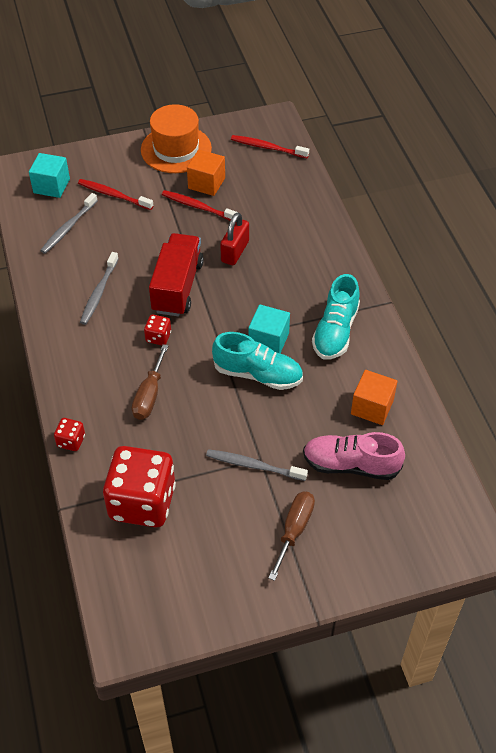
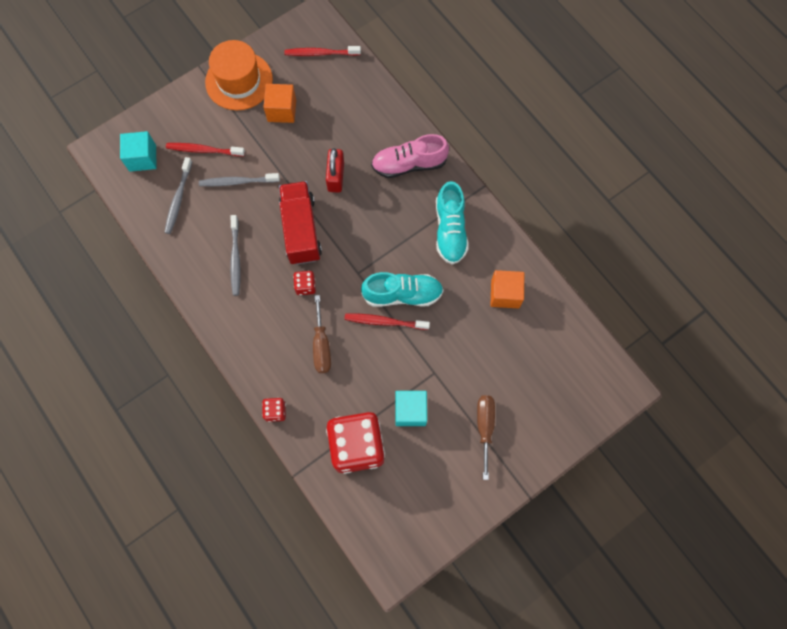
camera: 20 degrees left, 20 degrees up
red toothbrush [162,190,239,221] -> red toothbrush moved to [345,313,430,330]
grey toothbrush [206,449,308,481] -> grey toothbrush moved to [199,173,280,186]
turquoise cube [248,305,290,353] -> turquoise cube moved to [395,391,427,426]
pink shoe [303,432,405,480] -> pink shoe moved to [371,134,449,178]

